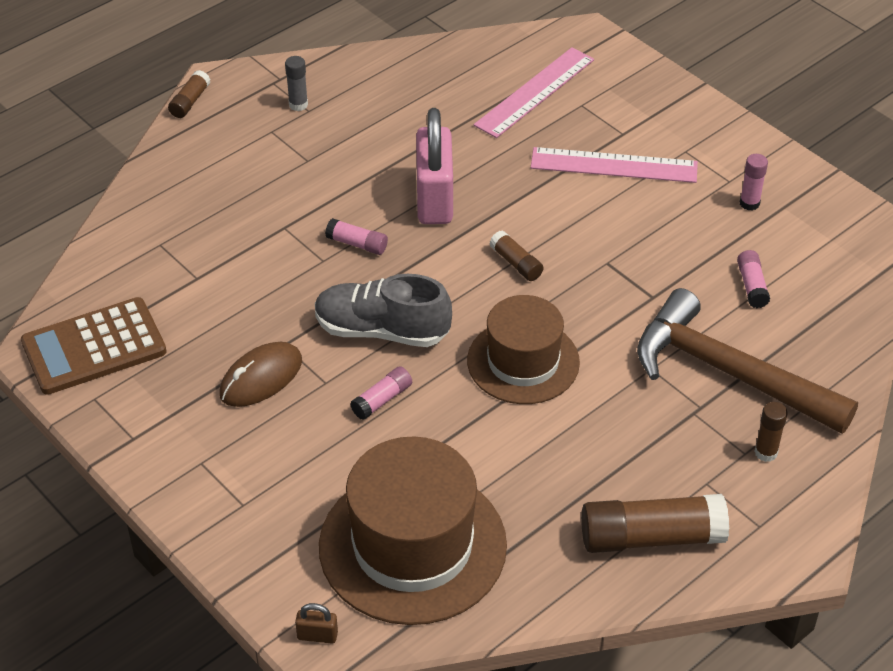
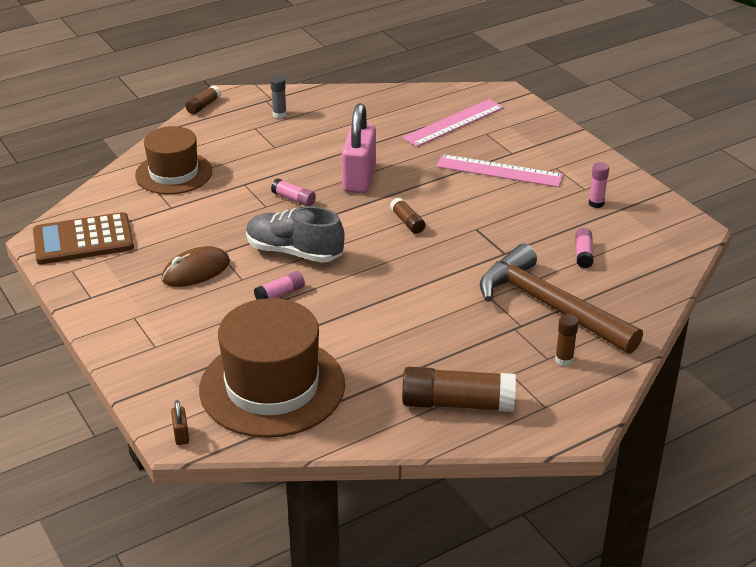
camera: 10 degrees right, 10 degrees down
brown padlock [295,603,338,644] -> brown padlock turned 60 degrees clockwise [171,400,189,445]
brown hat [467,295,580,404] -> brown hat moved to [135,126,212,194]

